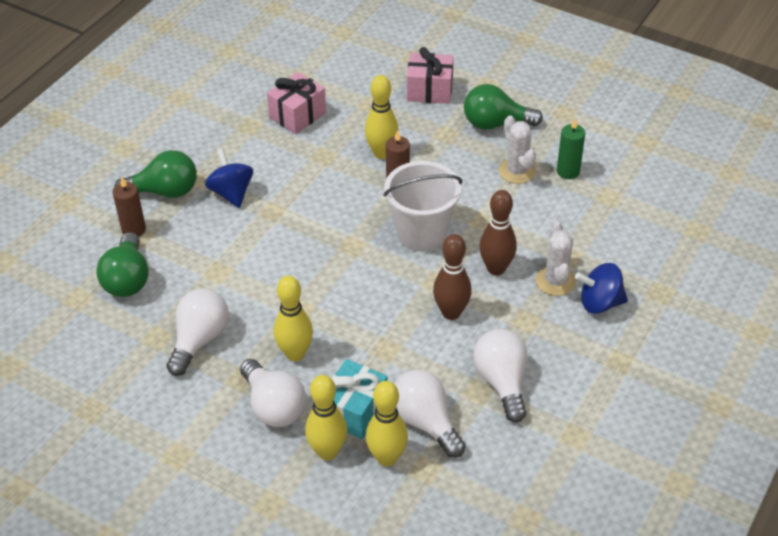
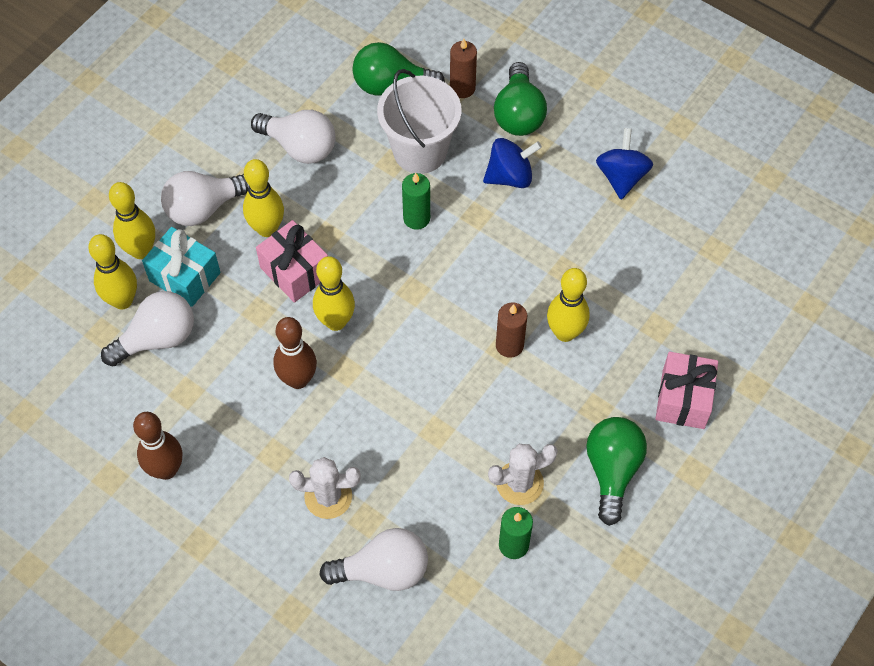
camera: 95 degrees right, 15 degrees up
pink gift [267,72,326,134] -> pink gift moved to [256,220,328,303]
white bucket [383,161,462,252] -> white bucket moved to [377,69,461,174]
white light bulb [473,329,528,422] -> white light bulb moved to [320,528,428,591]
brown bowling pin [479,190,517,275] -> brown bowling pin moved to [133,412,182,480]
blue spinning top [575,263,628,314] -> blue spinning top moved to [596,128,653,199]
none -> yellow bowling pin [313,256,355,331]
none -> green candle [402,173,430,230]

